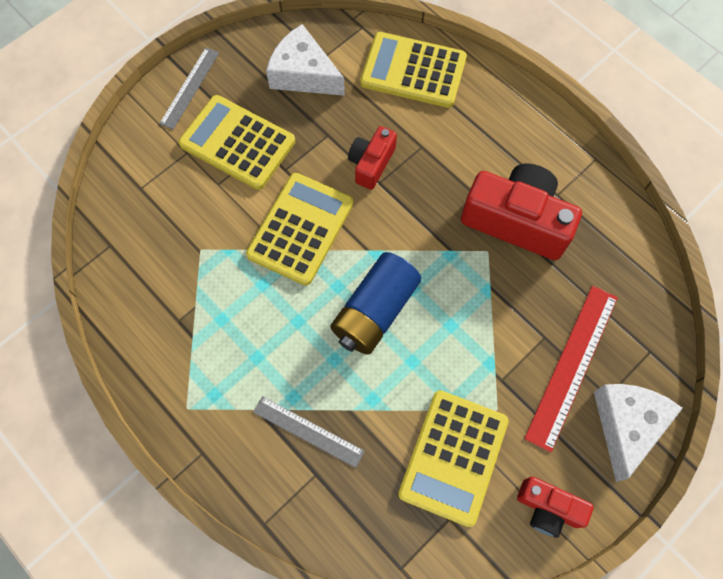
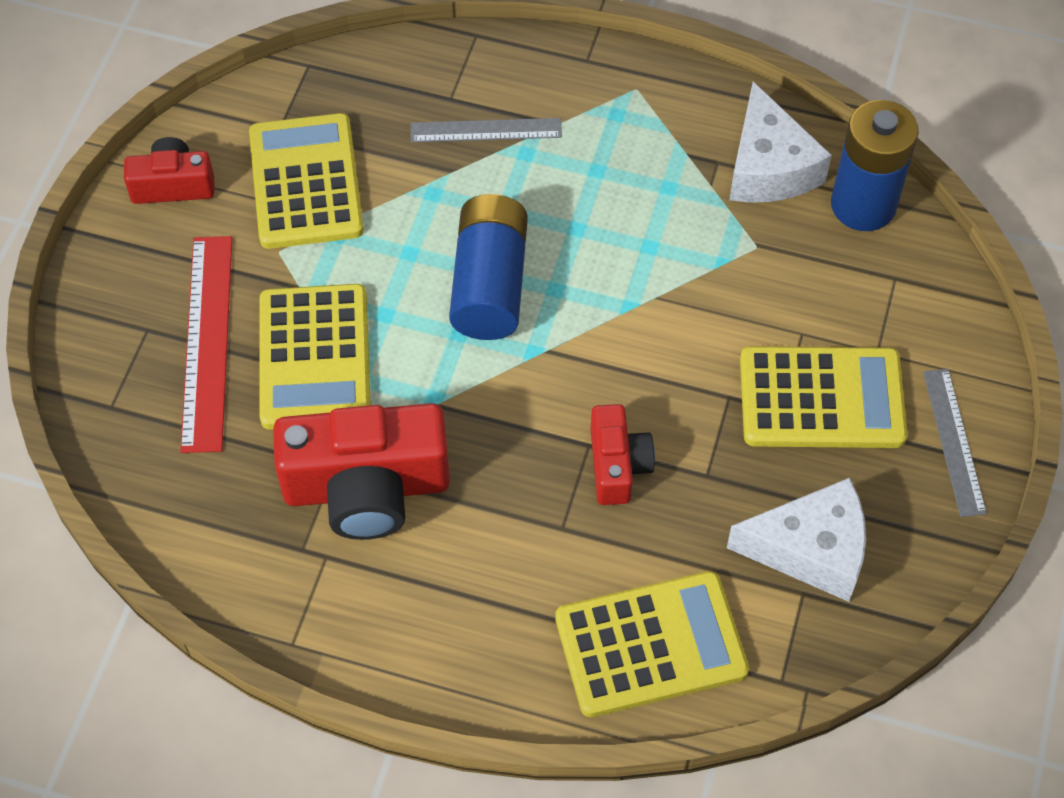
camera: 150 degrees right, 10 degrees down
yellow calculator [246,173,353,286] -> yellow calculator moved to [259,284,371,430]
white cheese [594,384,683,482] -> white cheese moved to [729,82,832,203]
none -> blue battery [831,100,919,231]

